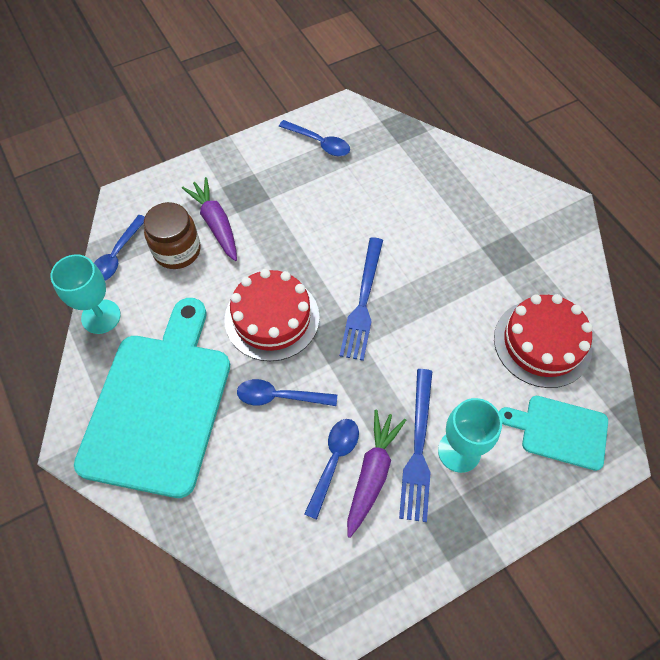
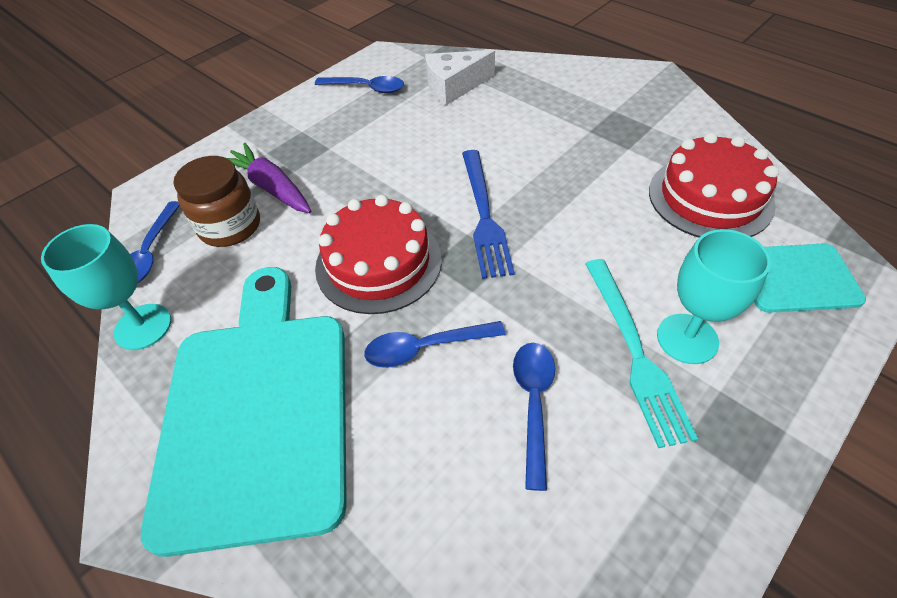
camera: 15 degrees left, 10 degrees down
purple carrot [347,409,406,538] -> none
blue fork [399,369,432,522] -> turquoise fork [585,259,698,448]
none -> white cheese [425,50,495,105]

